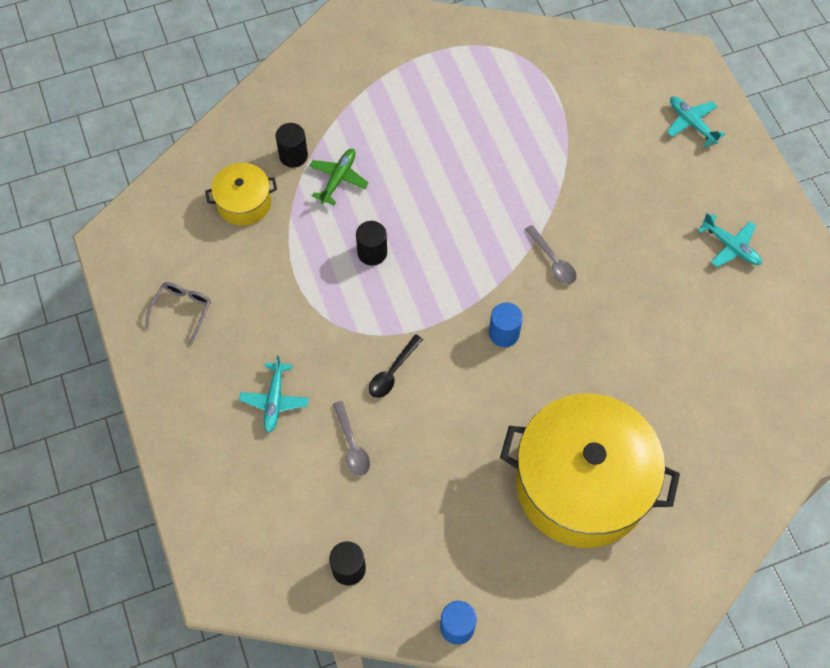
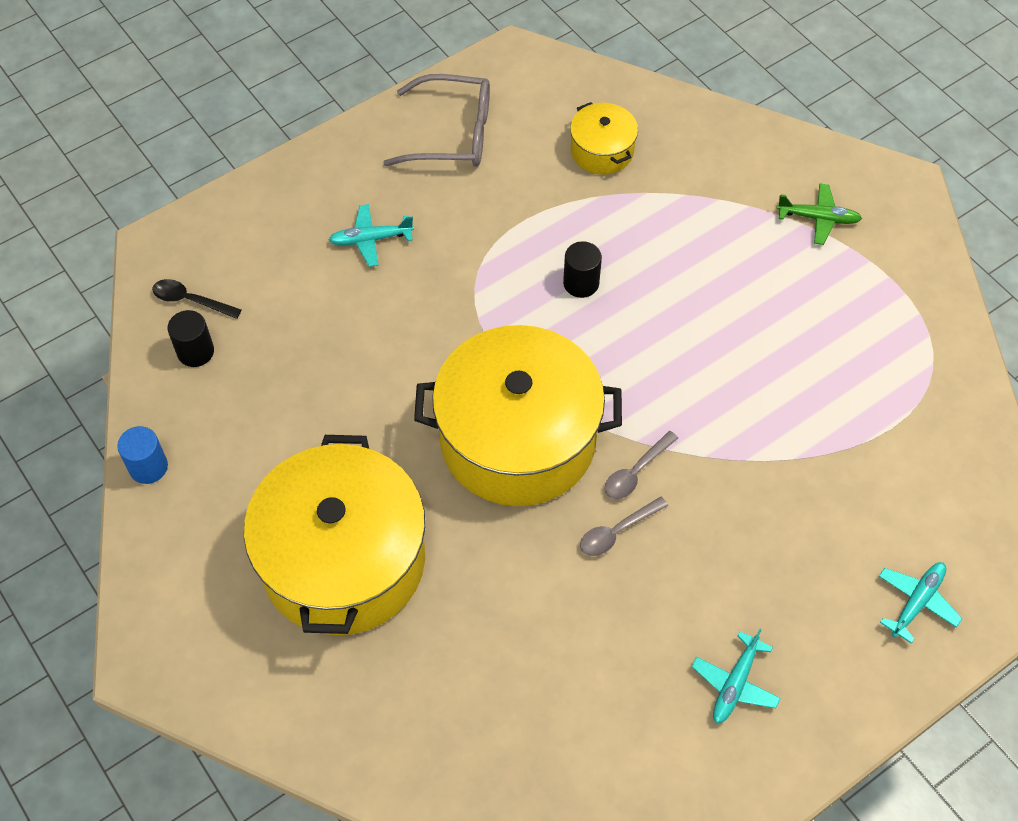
camera: 75 degrees right, 5 degrees down
grey glasses [145,282,211,345] -> grey glasses [383,74,490,167], size x1.77
black cylinder [275,123,308,168] -> none
green plane [309,149,369,205] -> green plane moved to [777,184,862,245]
grey spoon [333,401,370,476] -> grey spoon moved to [580,496,668,556]
black spoon [369,334,423,398] -> black spoon moved to [152,279,241,319]
blue cylinder [489,303,523,347] -> yellow pot [414,325,622,506]

